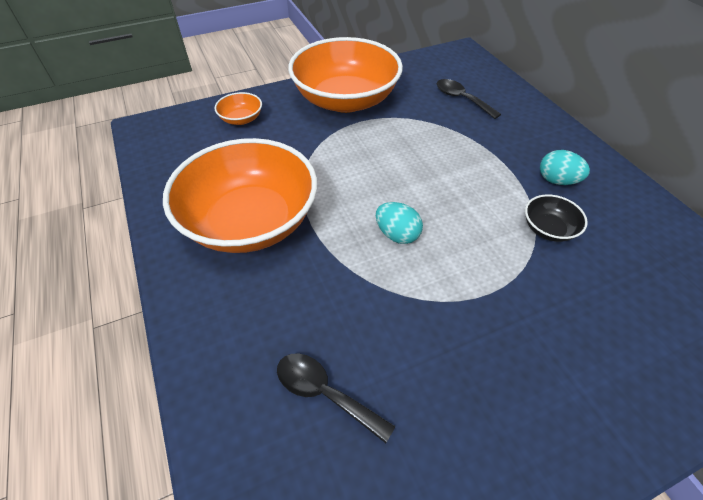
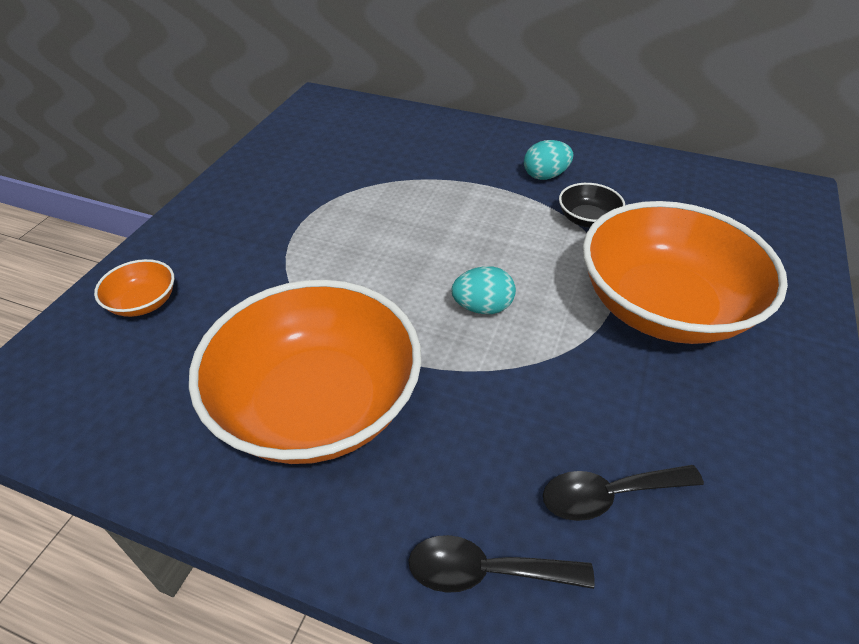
camera: 45 degrees left, 5 degrees down
orange bowl [288,37,403,113] -> orange bowl moved to [583,201,788,344]
black spoon [437,79,501,119] -> black spoon moved to [408,535,595,593]

